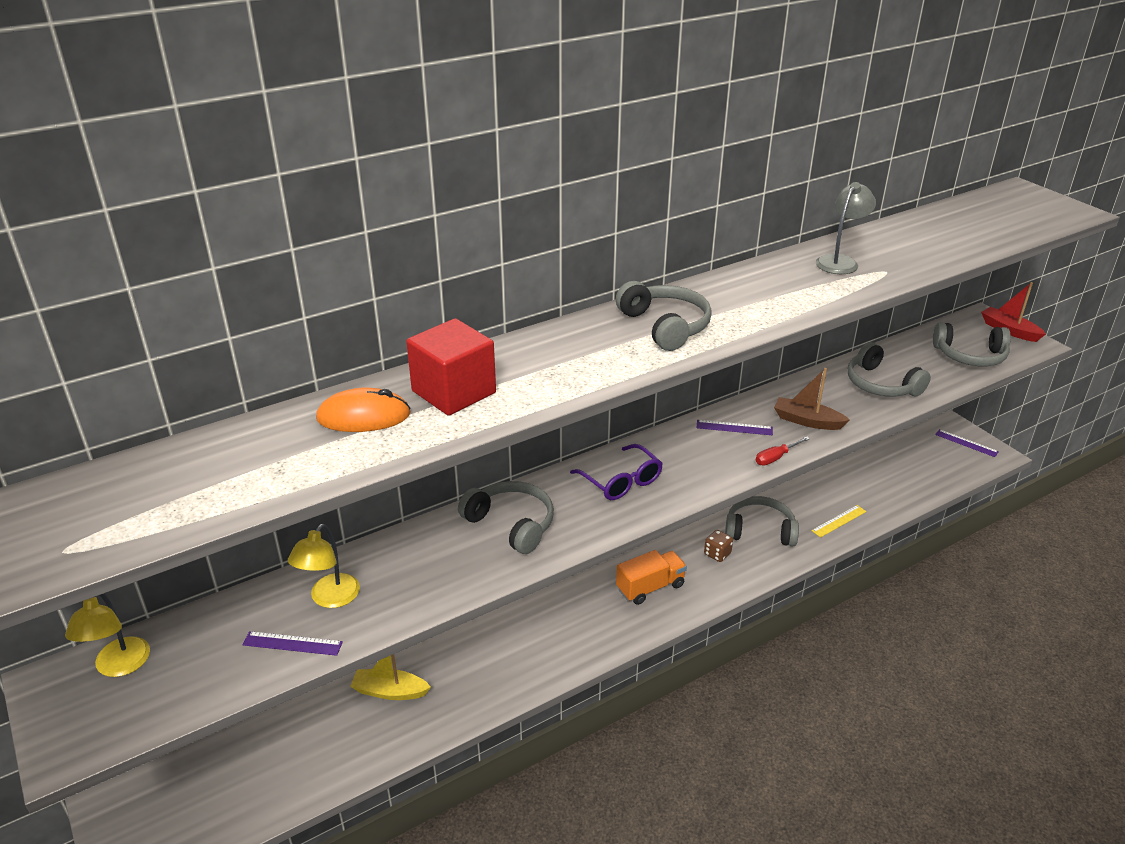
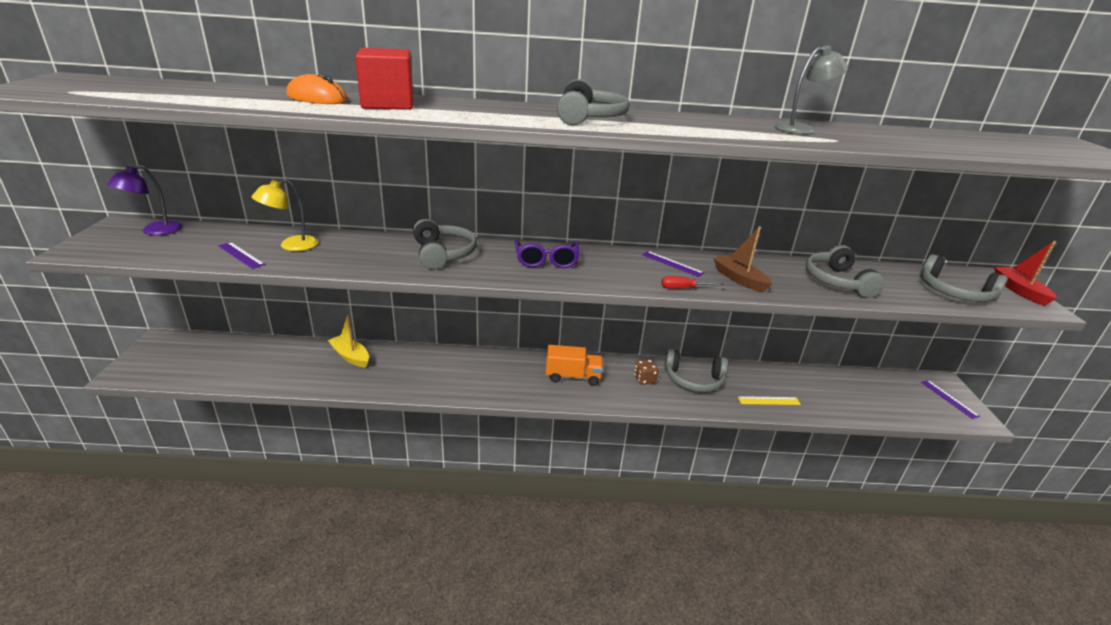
camera: 30 degrees right, 5 degrees down
yellow lamp [65,593,150,677] -> purple lamp [107,165,183,236]
grey headphones [725,496,799,546] -> grey headphones turned 150 degrees clockwise [665,349,728,392]

